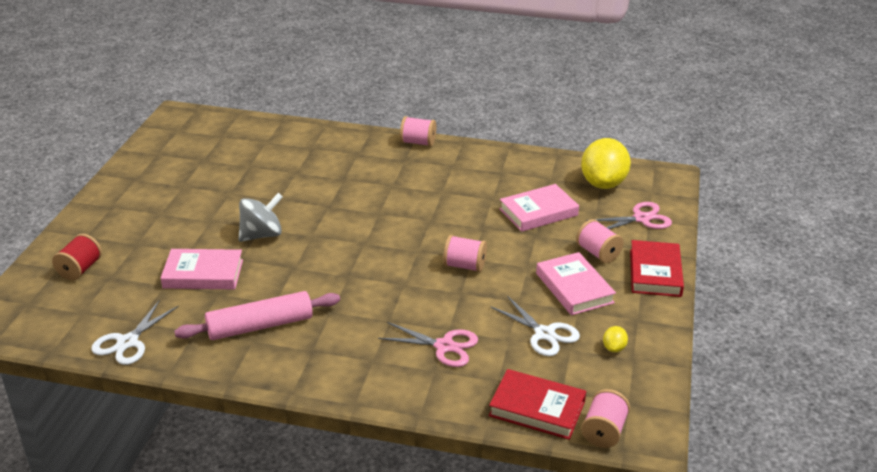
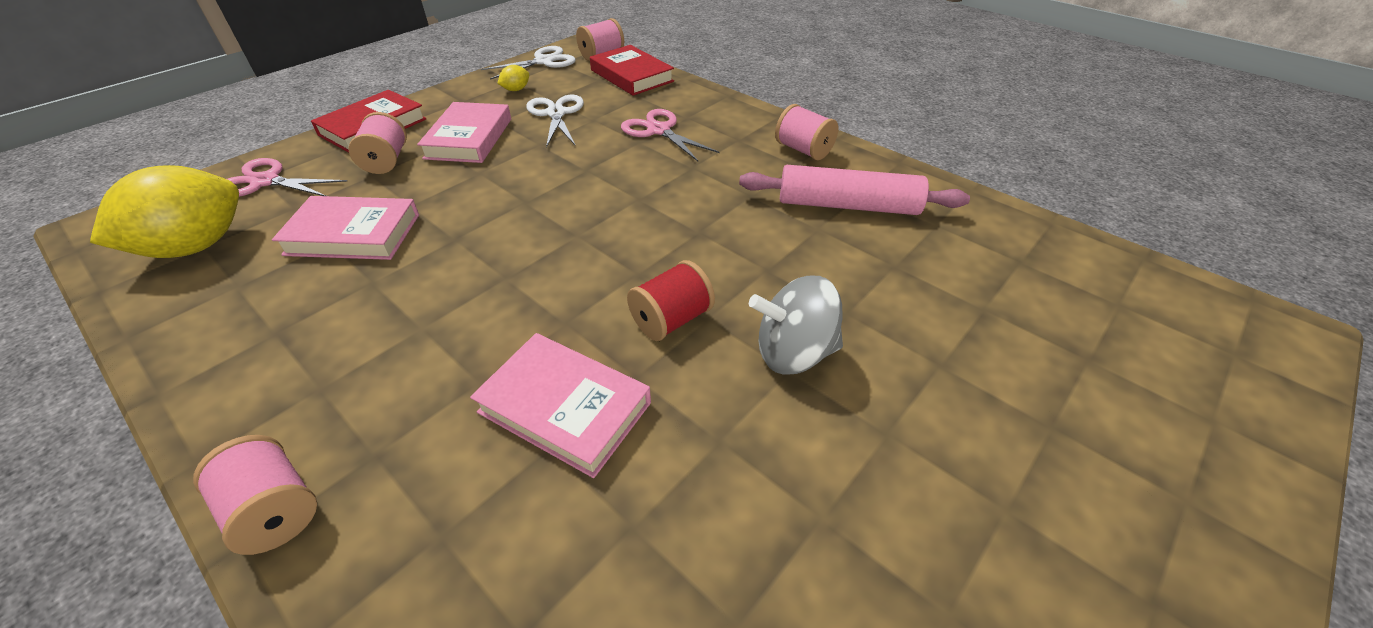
camera: 150 degrees left, 10 degrees up
red spool [52,234,102,280] -> red spool moved to [627,260,715,341]
white scissors [91,300,179,365] -> white scissors moved to [481,46,576,80]
pink book [161,249,243,289] -> pink book moved to [470,333,651,478]
pink spool [443,235,487,272] -> pink spool moved to [775,104,838,160]

